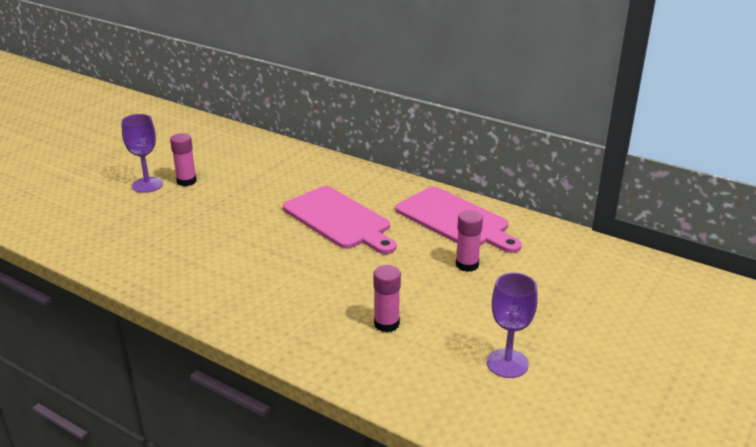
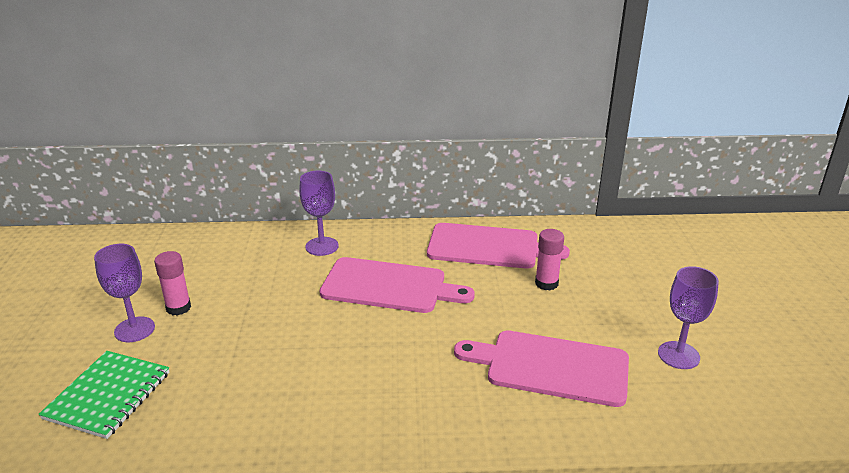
camera: 35 degrees left, 0 degrees up
pink glue stick [373,265,401,332] -> pink cutting board [454,330,629,407]
none -> green notebook [38,351,170,439]
none -> purple goblet [299,171,339,256]

